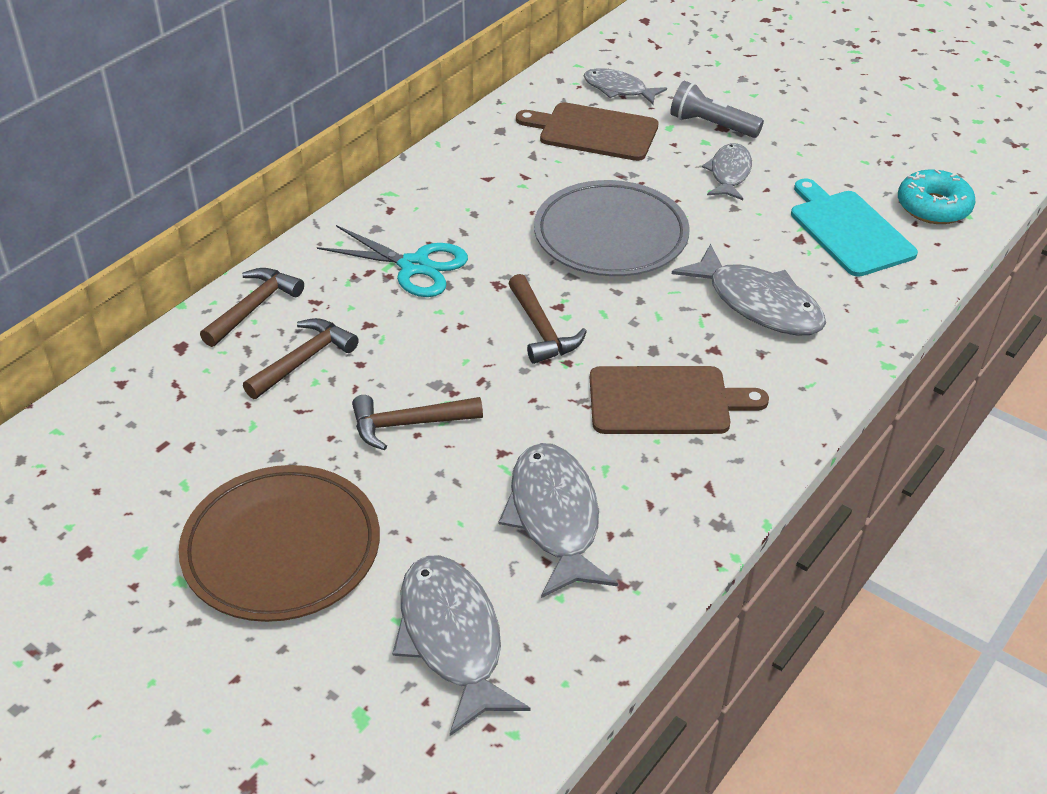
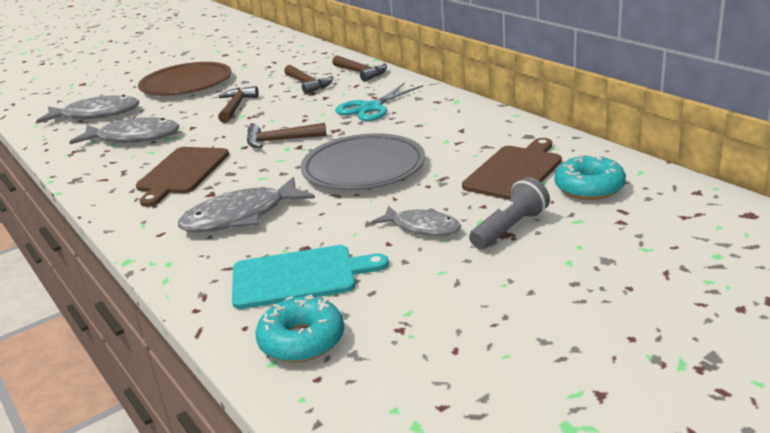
camera: 110 degrees right, 15 degrees down
grey fish [584,68,667,104] -> turquoise donut [554,154,626,200]

